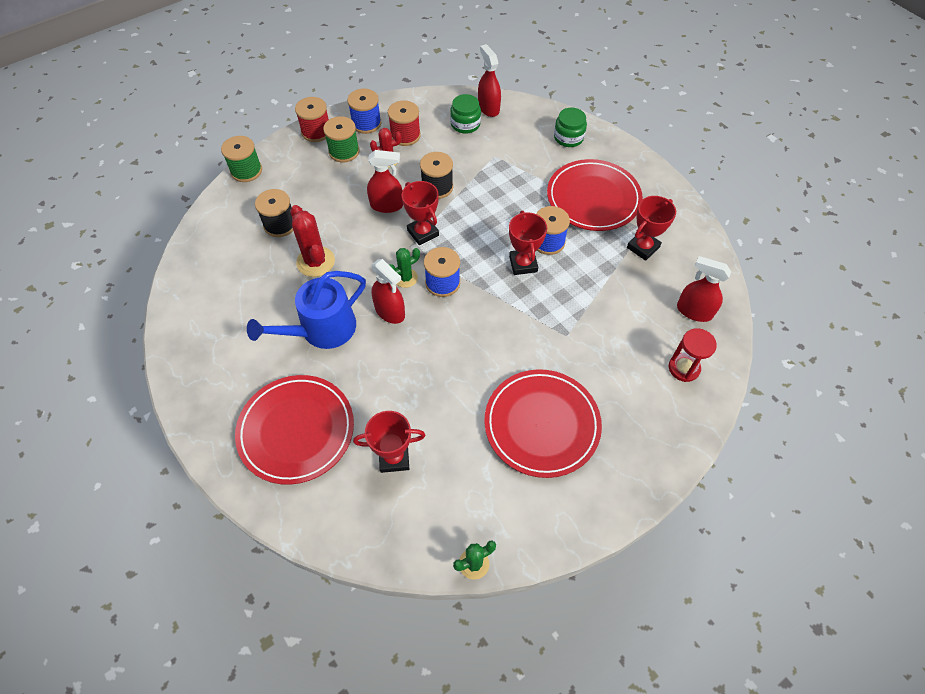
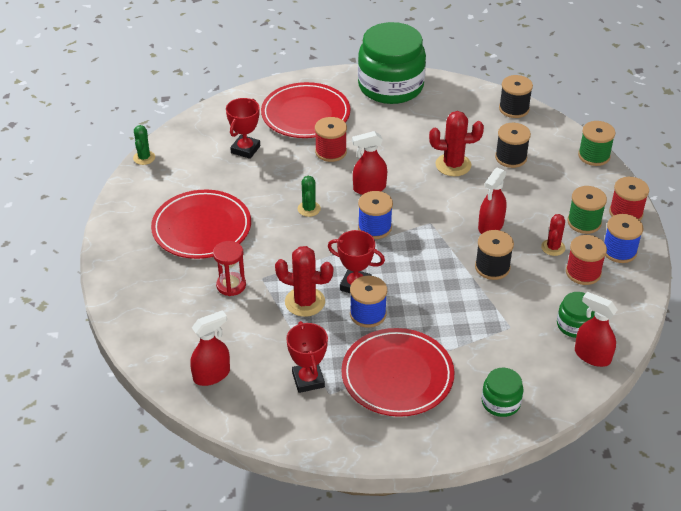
camera: 120 degrees right, 15 degrees down
blue watering can [247,271,366,349] -> none
green cactus [389,248,420,288] -> green cactus moved to [298,176,321,217]
red trophy [402,181,439,245] -> none
red spray bottle [478,44,501,117] -> red spray bottle turned 150 degrees counterclockwise [575,292,618,367]
red hourglass [669,328,717,382] -> red hourglass moved to [213,241,246,296]
none -> red cactus [275,246,333,317]
none -> red spool [315,117,347,162]
none -> green jar [358,22,426,104]
none -> black spool [499,75,533,118]

